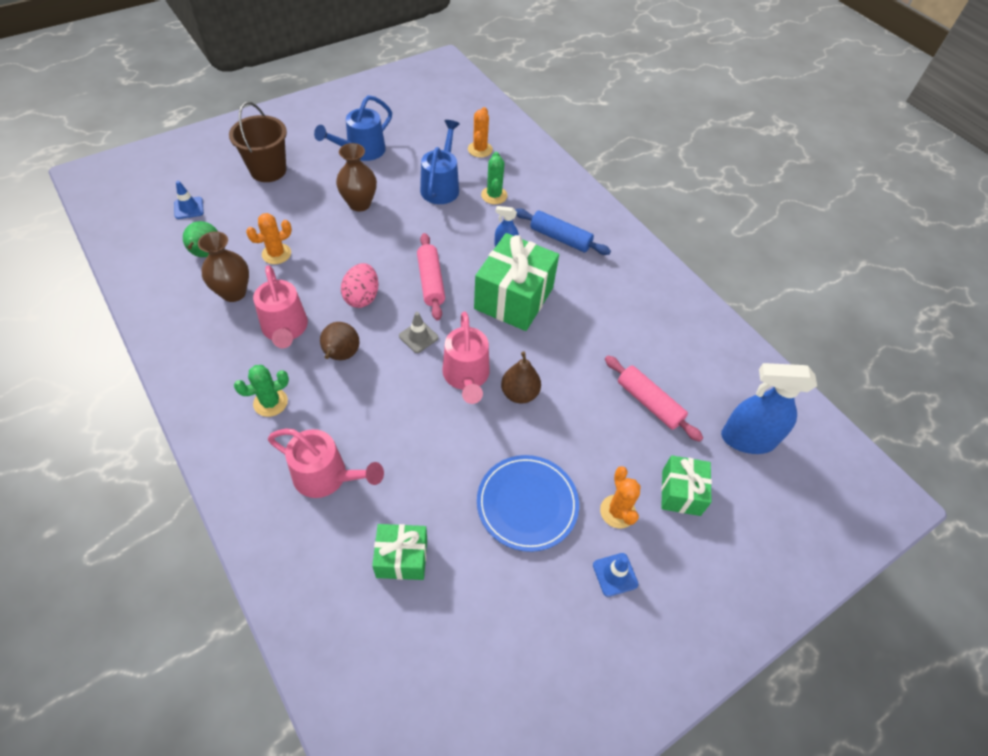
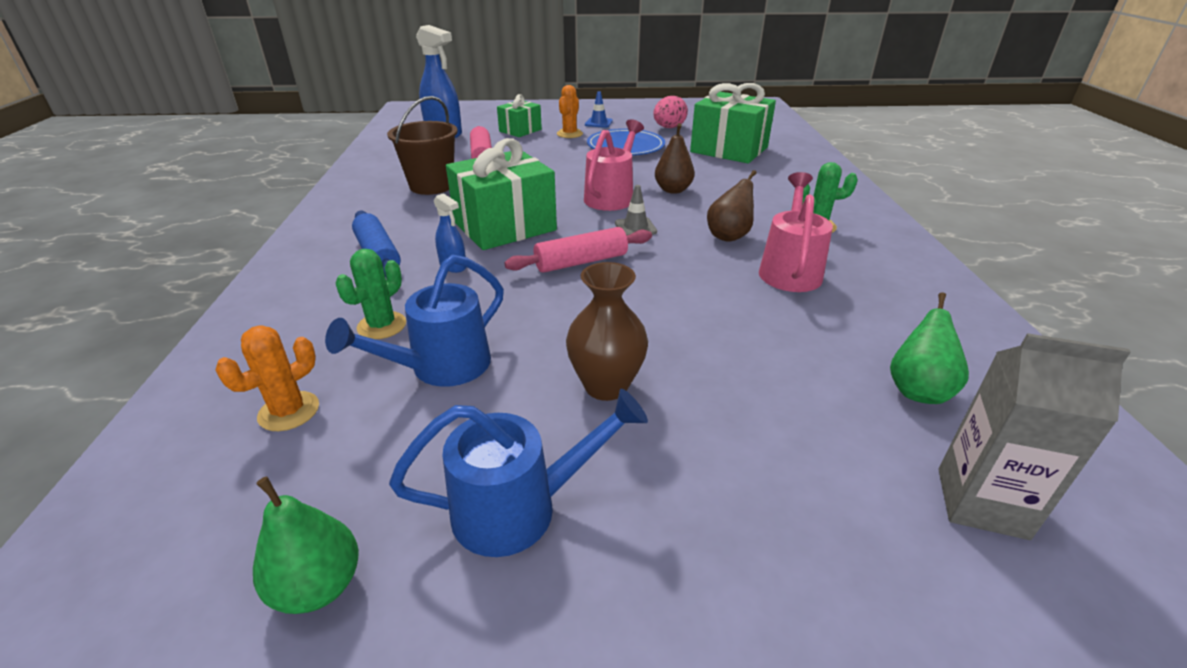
camera: 145 degrees left, 20 degrees down
blue traffic cone [174,181,204,219] -> grey carton [938,333,1131,540]
brown vase [198,231,249,302] -> none
brown bucket [229,101,287,182] -> brown bucket moved to [387,96,458,195]
orange cactus [246,213,292,264] -> none
pink watering can [268,429,384,498] -> none
pink egg [341,263,378,308] -> pink egg moved to [653,96,688,128]
green gift [372,524,427,580] -> green gift [690,83,776,163], size x1.76
pink rolling pin [417,233,445,320] -> pink rolling pin turned 45 degrees clockwise [504,227,652,273]
brown pear [501,352,541,404] -> brown pear moved to [655,123,695,194]
none -> green pear [253,477,359,614]

